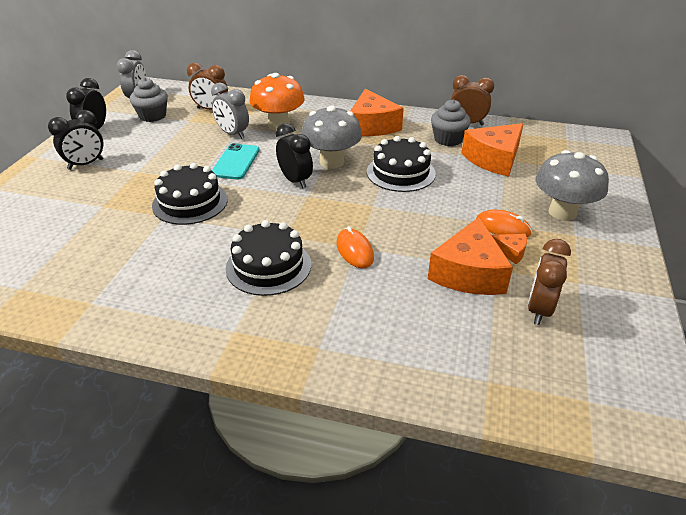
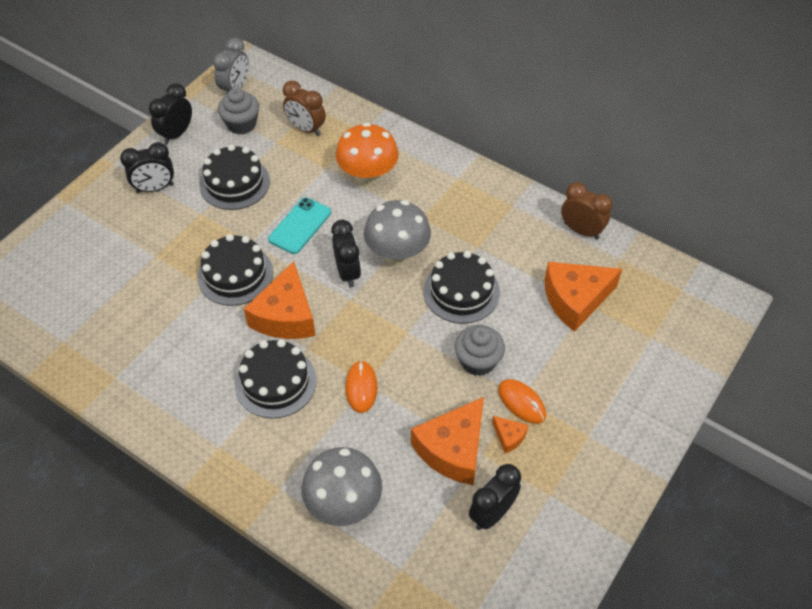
camera: 20 degrees right, 15 degrees up
grey clock [211,83,249,139] -> none
orange cheese [350,88,404,136] -> orange cheese moved to [244,261,316,339]
grey cupcake [431,99,471,146] -> grey cupcake moved to [455,325,505,376]
brown clock [528,239,571,325] -> black clock [469,464,521,530]
grey mushroom [536,150,609,221] -> grey mushroom moved to [301,447,382,526]
none -> black cake [199,144,270,210]

